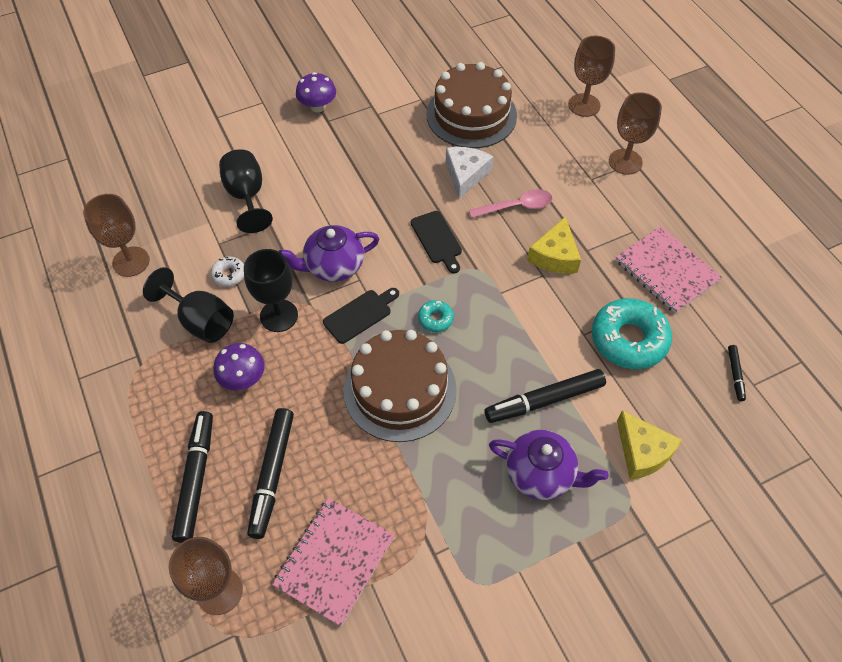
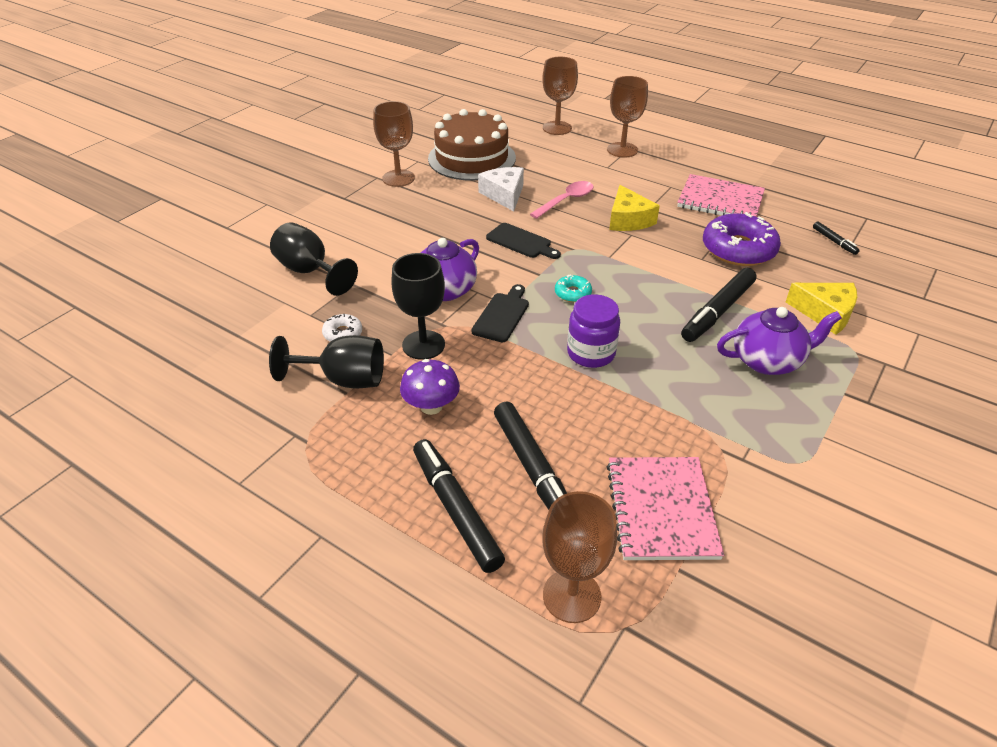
camera: 30 degrees left, 15 degrees down
brown goblet [83,194,150,277] -> brown goblet moved to [373,101,415,187]
purple mushroom [296,72,336,112] -> none
brown cake [343,330,457,442] -> purple jar [567,294,620,368]
turquoise donut [592,298,672,369] -> purple donut [703,212,781,266]

